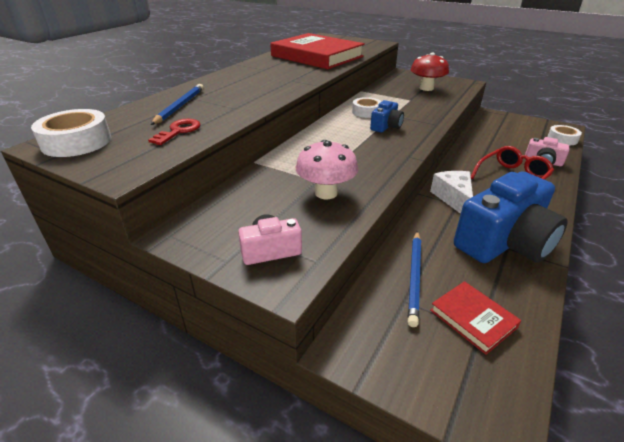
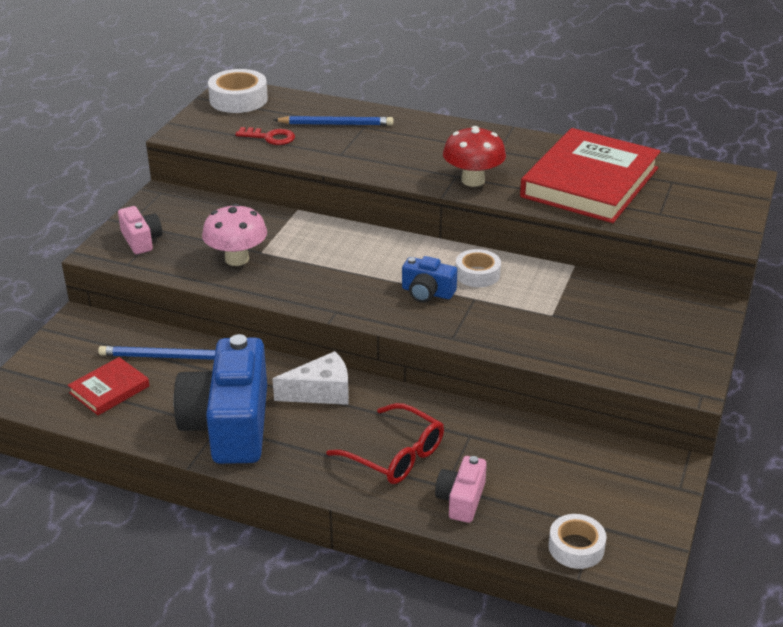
camera: 80 degrees right, 0 degrees up
red mushroom [411,52,449,91] -> red mushroom moved to [443,126,506,187]
blue camera [454,171,568,263] -> blue camera turned 45 degrees clockwise [174,334,267,464]

